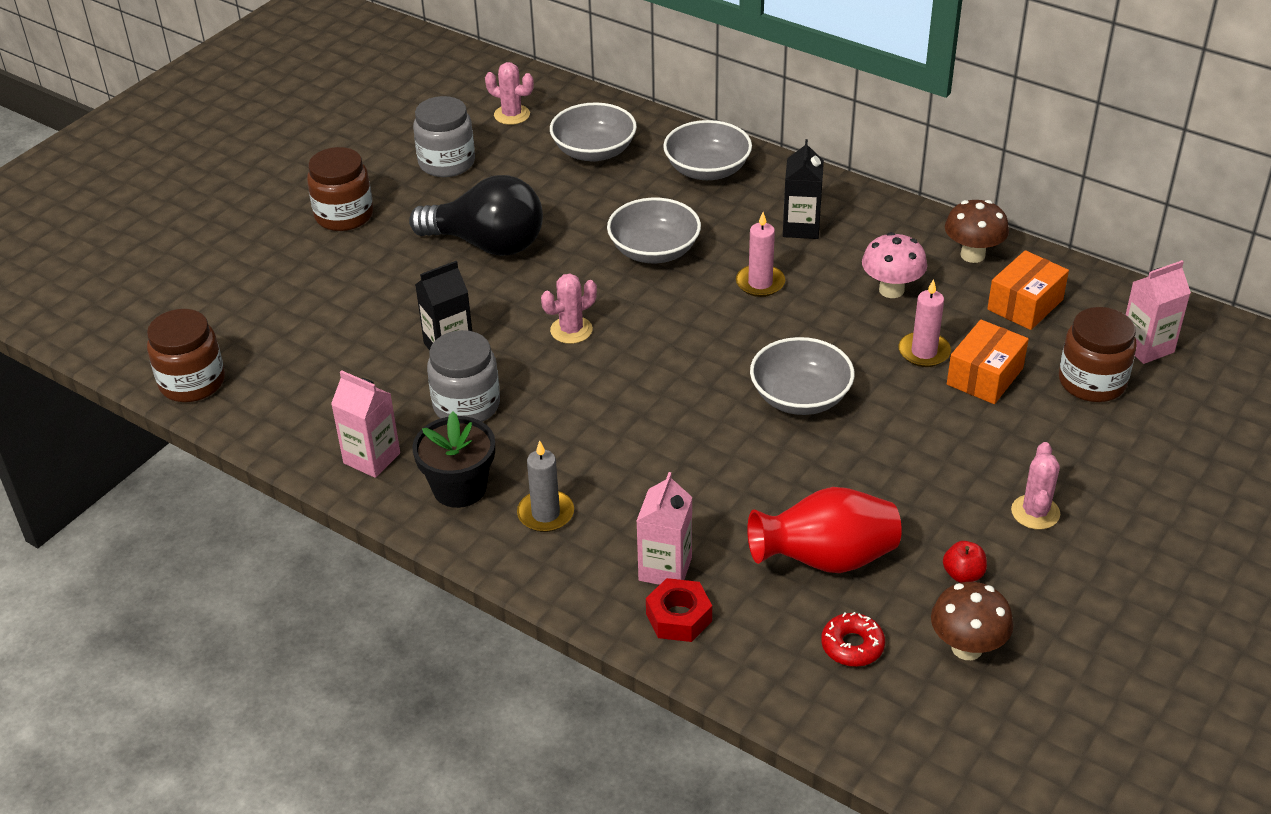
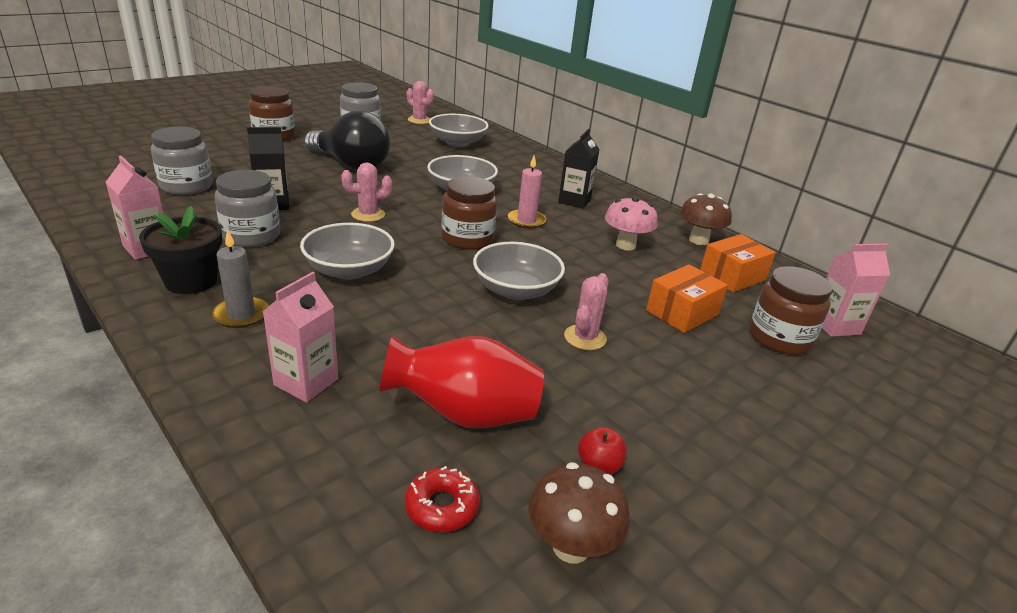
camera: 10 degrees right, 10 degrees down
brown jar [147,309,225,402] -> brown jar moved to [441,176,497,250]
red nut [646,578,712,642] -> none
grey bowl [663,120,752,180] -> grey bowl moved to [300,223,395,280]
pink candle [898,279,951,367] -> none
pink cactus [1011,442,1060,530] -> pink cactus moved to [564,273,609,350]
none -> grey jar [151,127,213,195]

